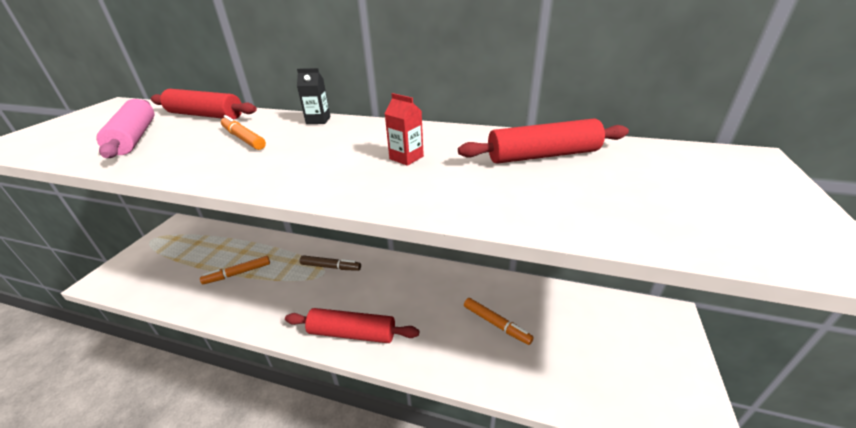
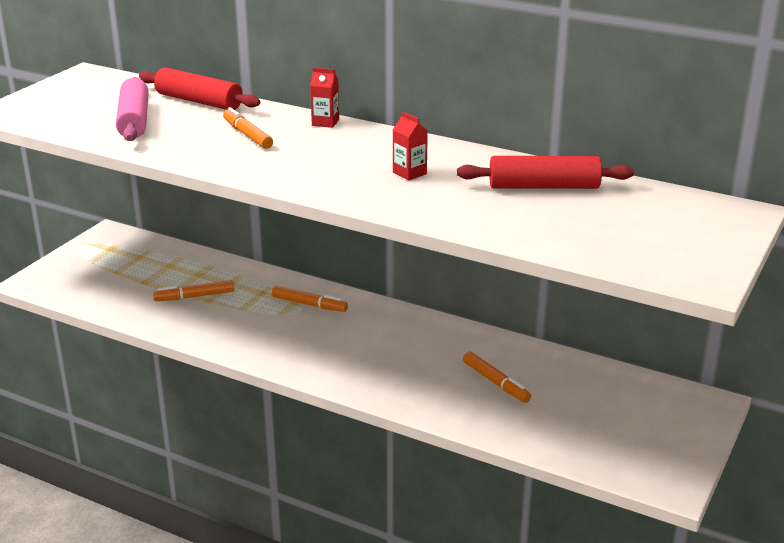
camera: 10 degrees right, 5 degrees down
red rolling pin [285,308,419,343] -> none
black carton [297,68,330,124] -> red carton [310,68,339,128]
brown marker [299,255,361,271] -> orange marker [272,286,348,312]

